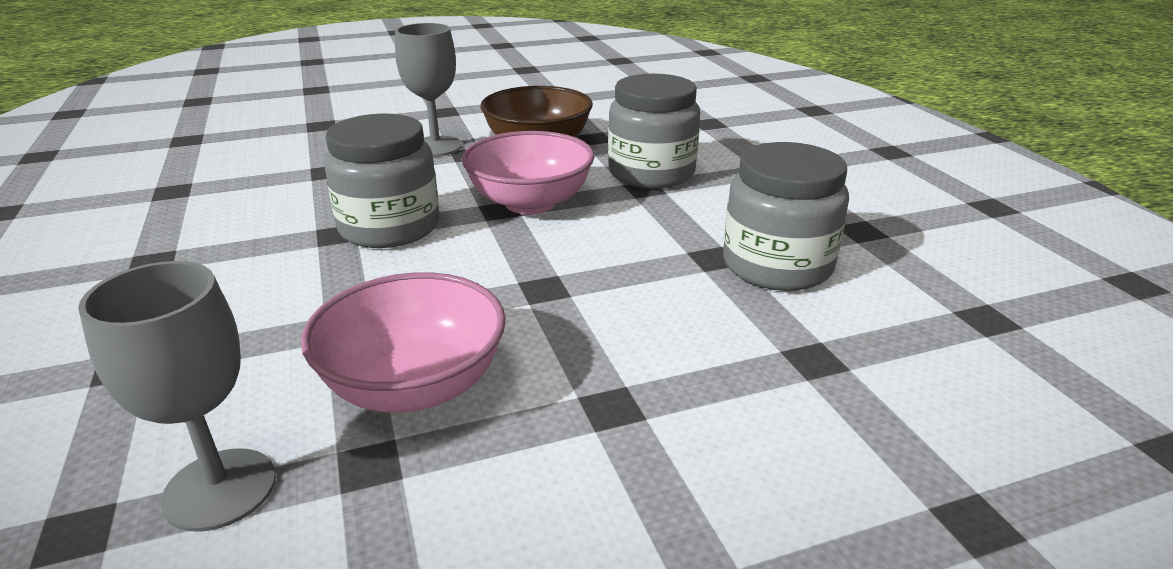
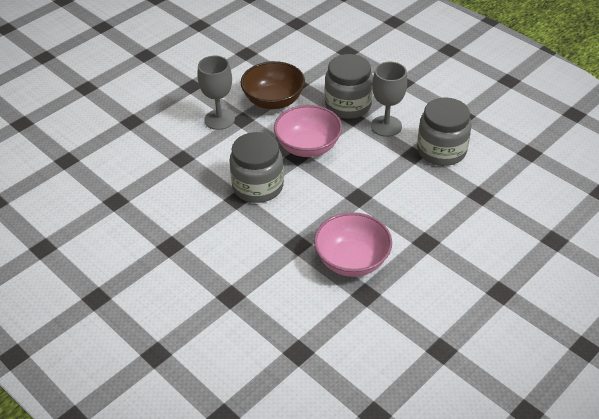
camera: 25 degrees left, 15 degrees up
grey goblet [78,261,276,532] -> grey goblet moved to [371,62,407,137]

